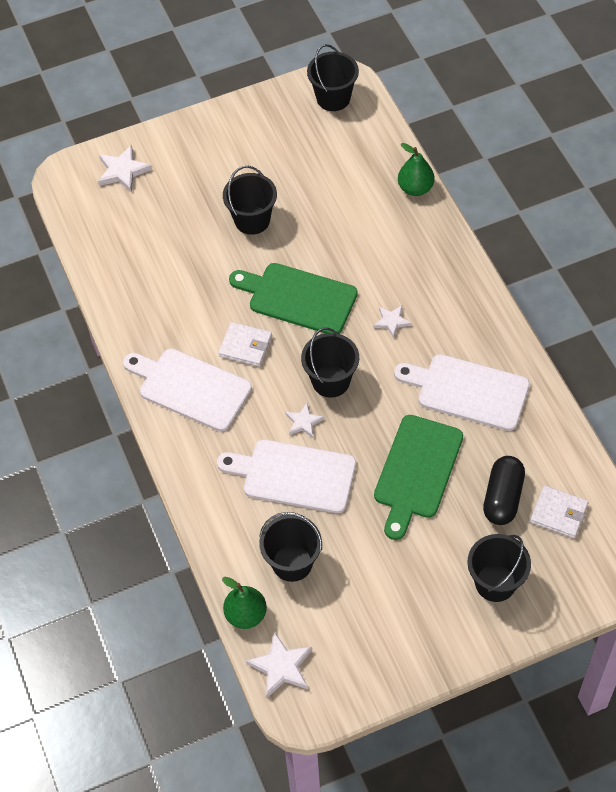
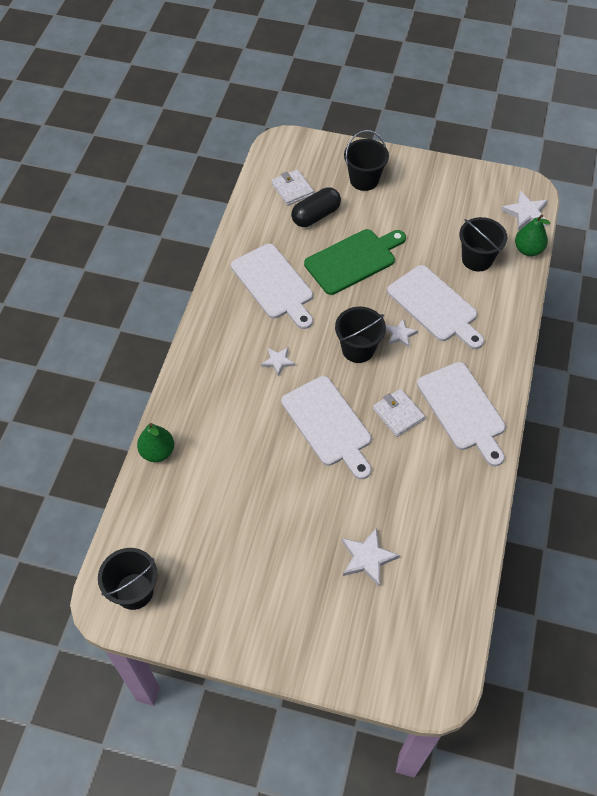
camera: 145 degrees left, 0 degrees up
white star [98,145,152,193] -> white star moved to [342,527,400,586]
black bucket [223,166,277,235] -> none
green cutting board [229,263,357,334] -> white cutting board [281,376,371,479]

